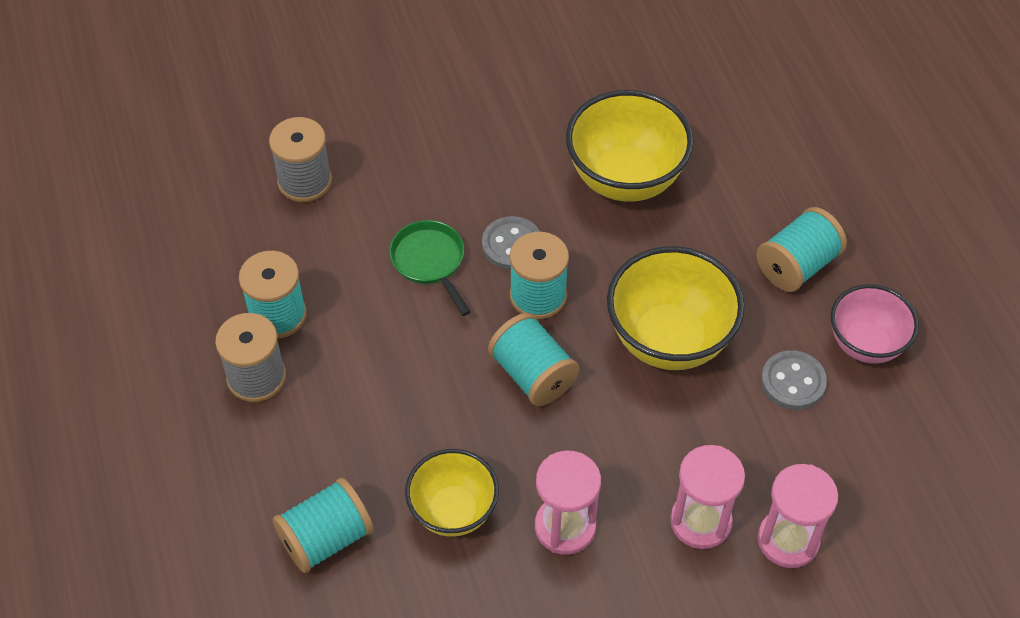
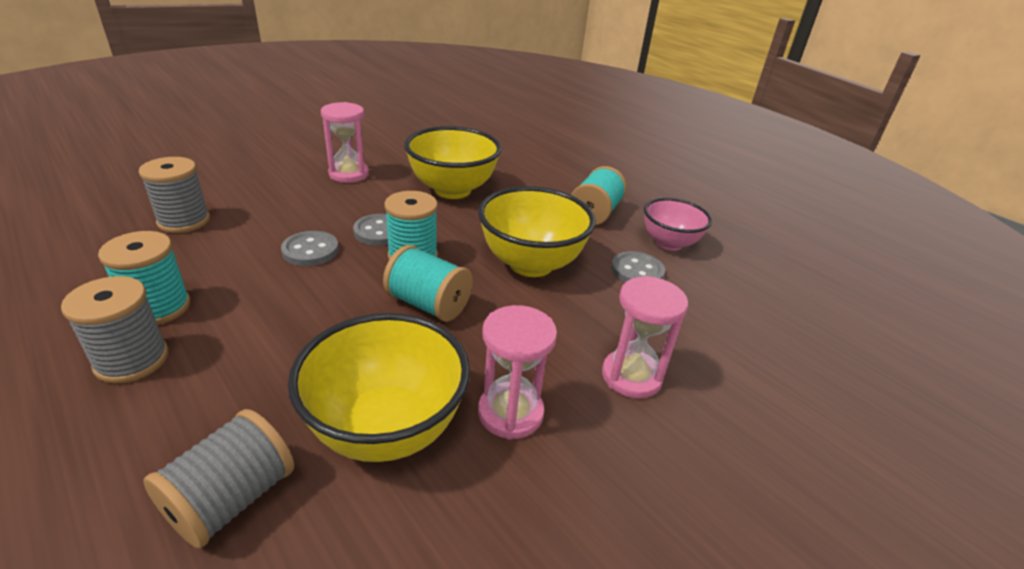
camera: 25 degrees left, 20 degrees down
turquoise spool [273,478,374,573] -> grey spool [144,409,294,548]
green pan [389,220,470,316] -> grey button [281,231,339,266]
yellow bowl [405,449,499,537] -> yellow bowl [288,313,470,462], size x1.56
pink hourglass [758,464,838,568] -> pink hourglass moved to [321,102,369,183]

